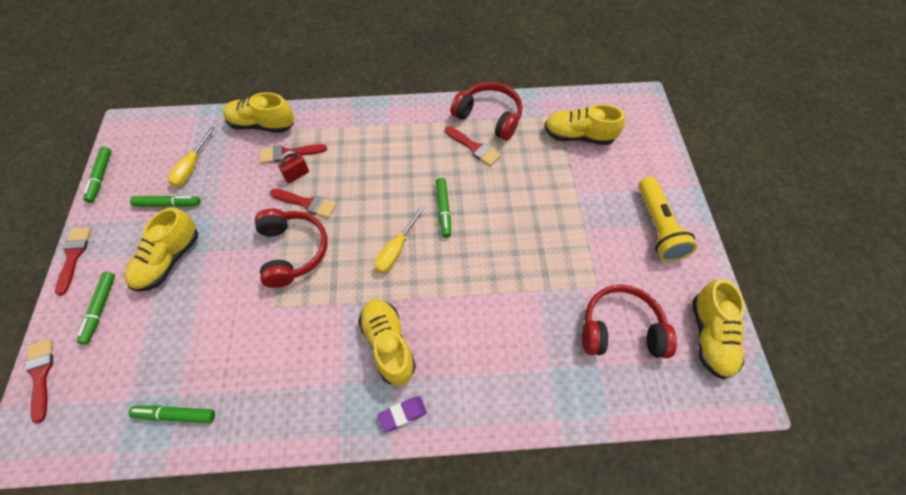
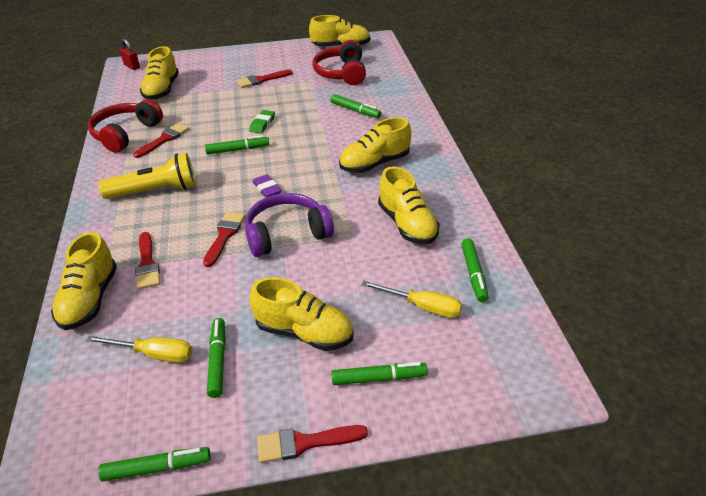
camera: 95 degrees left, 20 degrees down
red brush [25,339,53,423] -> red brush moved to [236,70,292,88]
red headphones [255,209,328,288] -> purple headphones [245,193,334,257]
red padlock [278,150,309,183] -> red padlock moved to [120,39,140,70]
yellow screwdriver [374,206,425,274] -> yellow screwdriver moved to [361,281,462,318]
purple eraser [377,396,427,432] -> purple eraser moved to [252,174,282,198]
yellow flashlight [638,177,697,262] -> yellow flashlight moved to [98,153,196,199]
none -> green eraser [249,110,275,134]
none -> green marker [331,94,381,118]
none -> yellow shoe [378,166,440,244]

